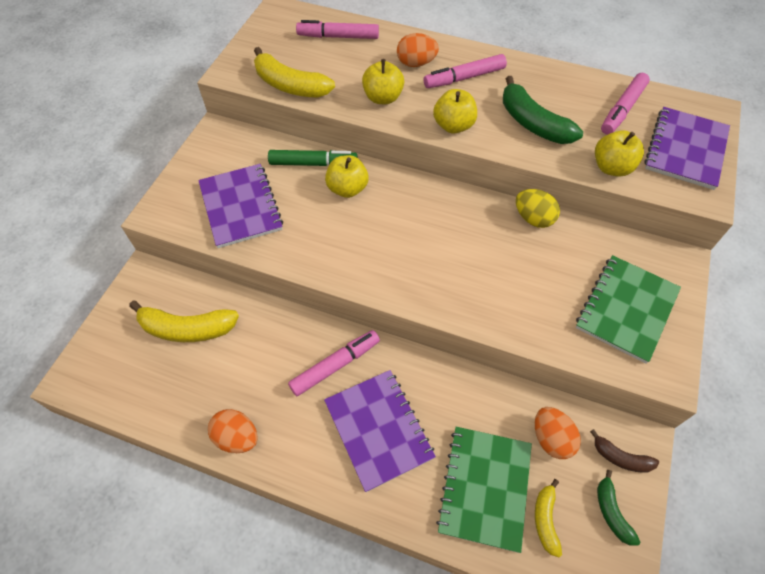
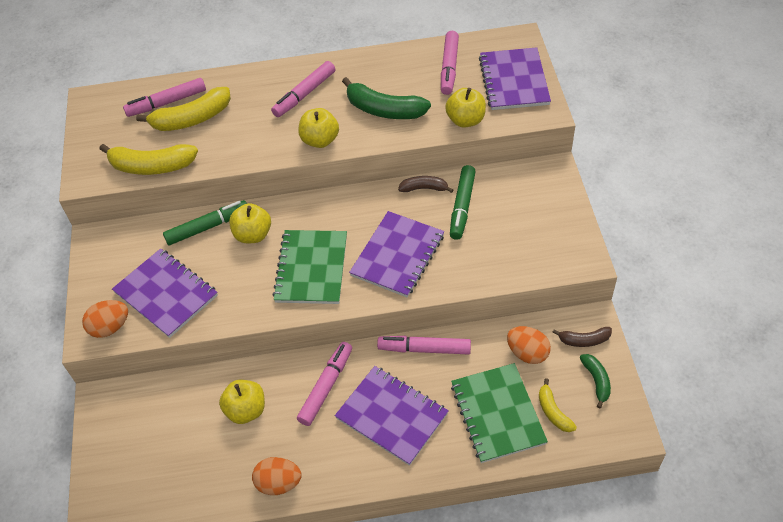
camera: 25 degrees left, 5 degrees down
yellow banana [129,301,239,342] -> yellow banana moved to [136,87,231,131]
yellow apple [362,59,404,104] -> yellow apple moved to [219,380,265,424]
orange egg [397,33,439,67] -> orange egg moved to [82,300,128,338]
yellow egg [516,189,560,228] -> brown banana [398,176,453,193]
green notebook [576,255,681,364] -> green notebook moved to [272,230,347,304]
green banana [597,470,640,546] -> green banana turned 150 degrees counterclockwise [580,354,611,409]
none -> purple notebook [349,211,444,297]
none -> pink marker [377,336,471,354]
none -> green marker [450,165,476,240]

